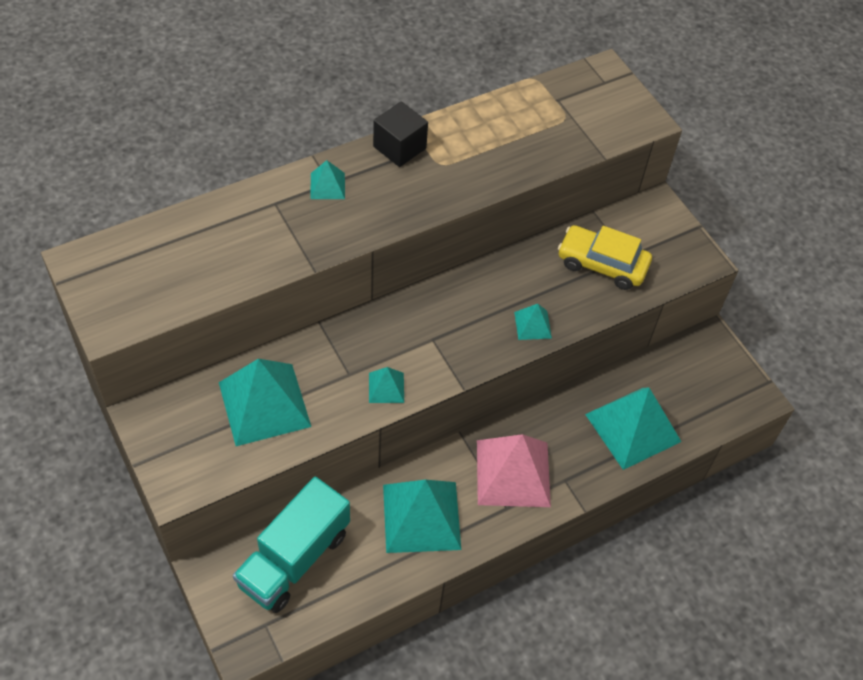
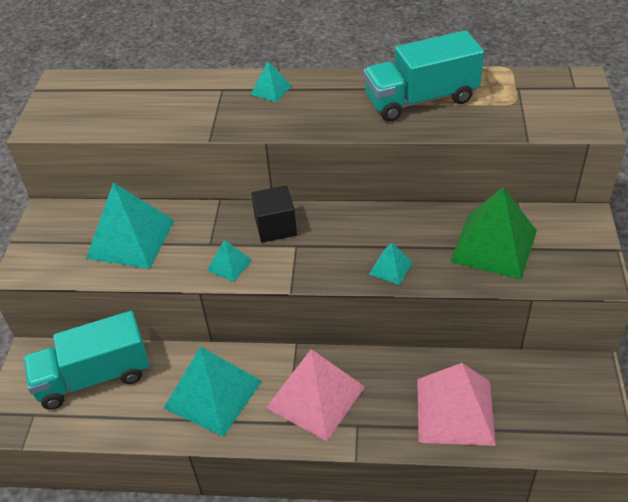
camera: 40 degrees right, 10 degrees down
black cube [373,101,428,167] -> black cube moved to [251,185,297,243]
yellow car [558,225,652,290] -> green pyramid [450,187,537,280]
turquoise pyramid [585,388,681,470] -> pink pyramid [417,363,496,446]
none -> turquoise truck [363,30,484,121]

